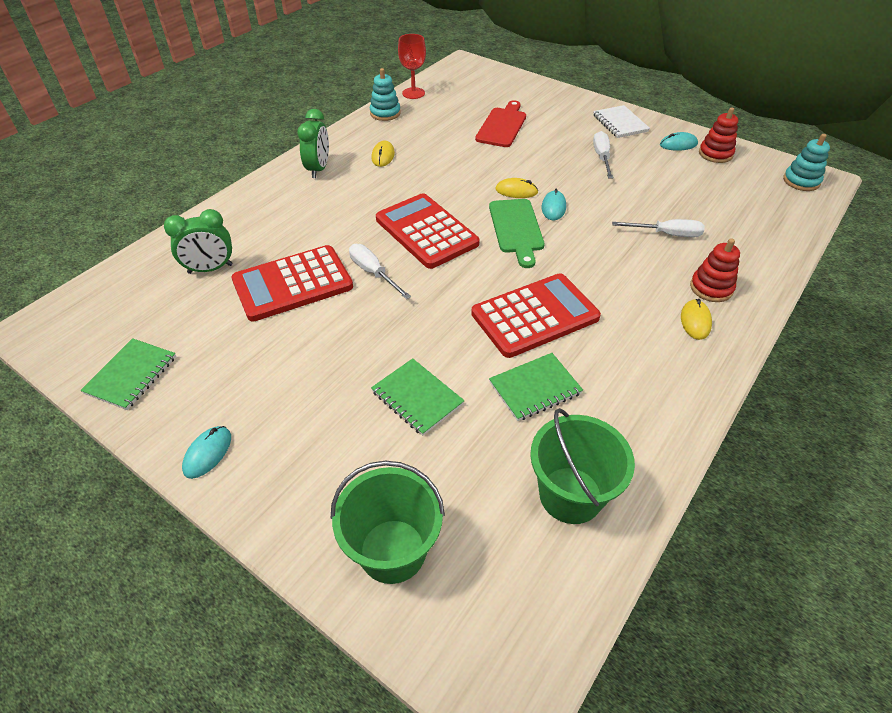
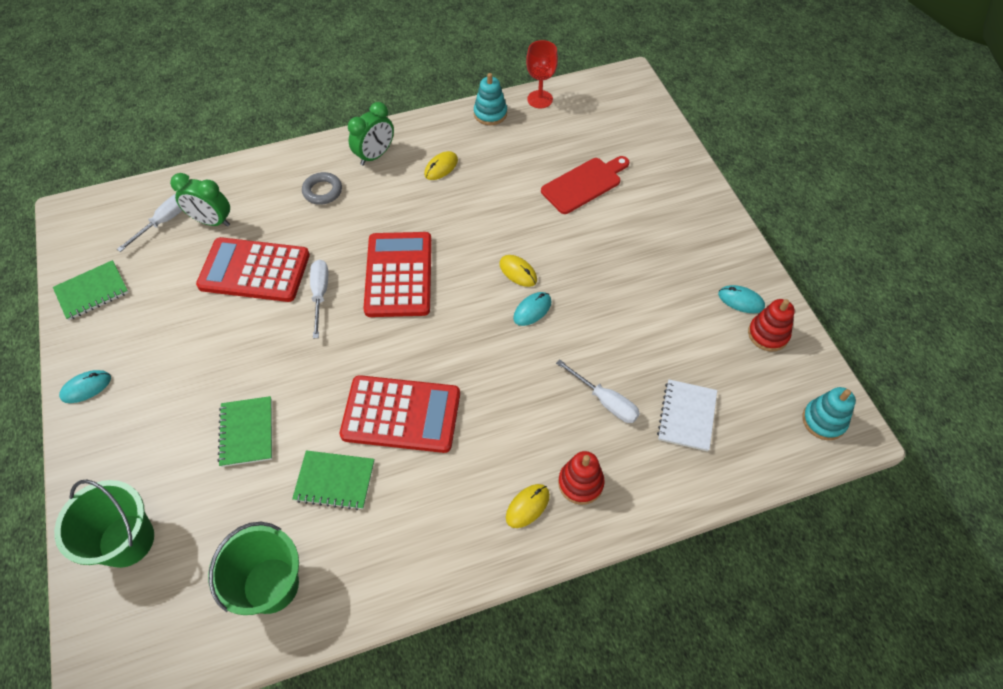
camera: 35 degrees right, 10 degrees up
green cutting board [489,199,545,268] -> none
white notebook [593,105,650,138] -> white notebook moved to [657,379,717,451]
white screwdriver [593,131,613,179] -> white screwdriver moved to [117,194,183,252]
none -> grey ring [302,172,342,205]

